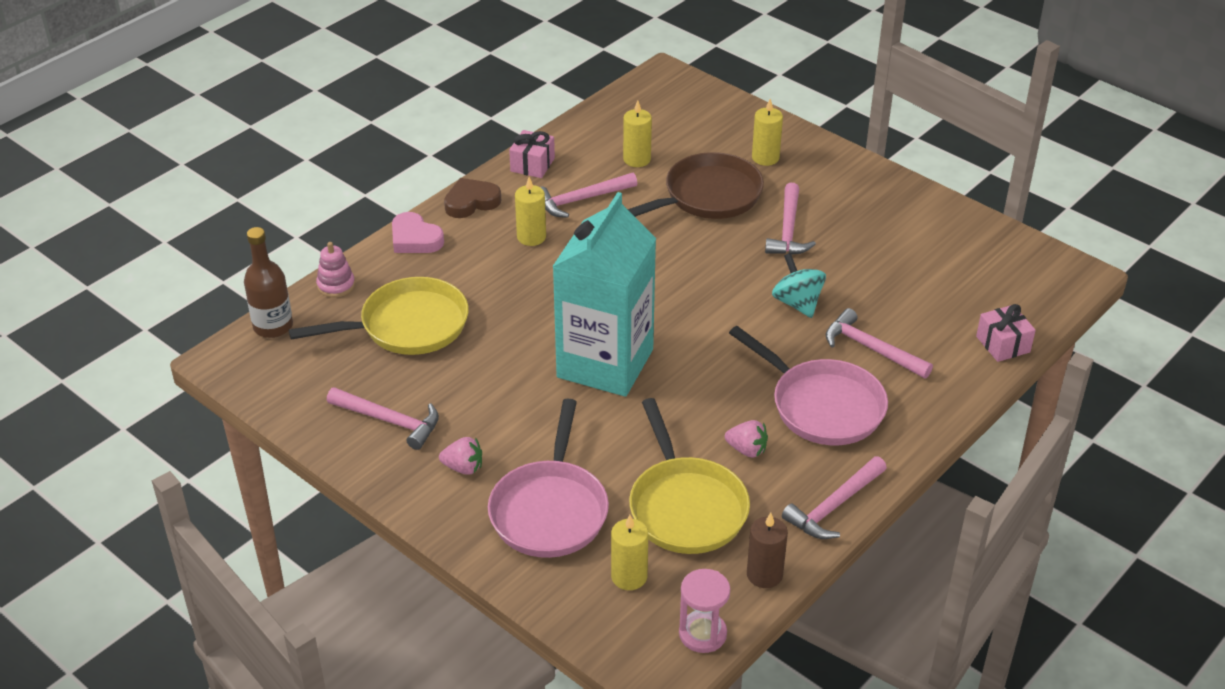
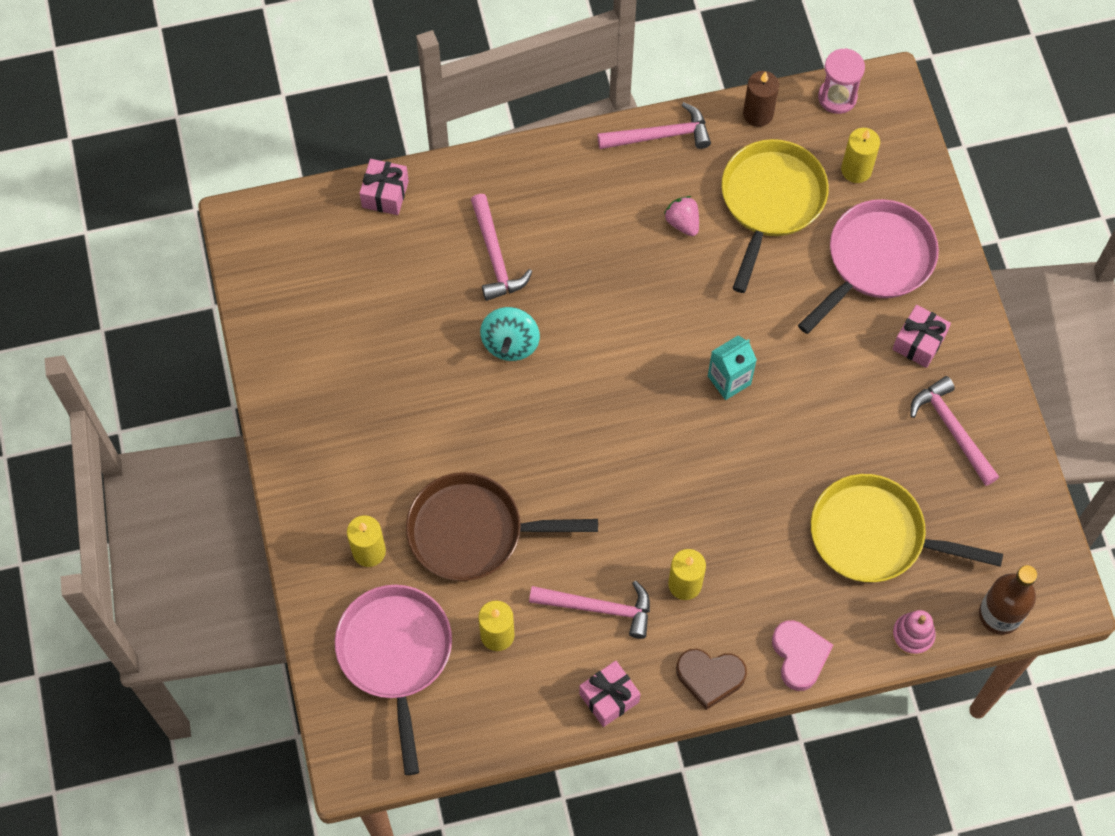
camera: 145 degrees left, 25 degrees up
pink strawberry [439,437,482,475] -> pink gift [892,305,951,368]
turquoise carton [552,192,656,397] -> turquoise carton [708,335,757,400], size x0.42
pink pan [729,326,888,445] -> pink pan moved to [335,585,452,775]
pink hammer [765,183,816,255] -> none

